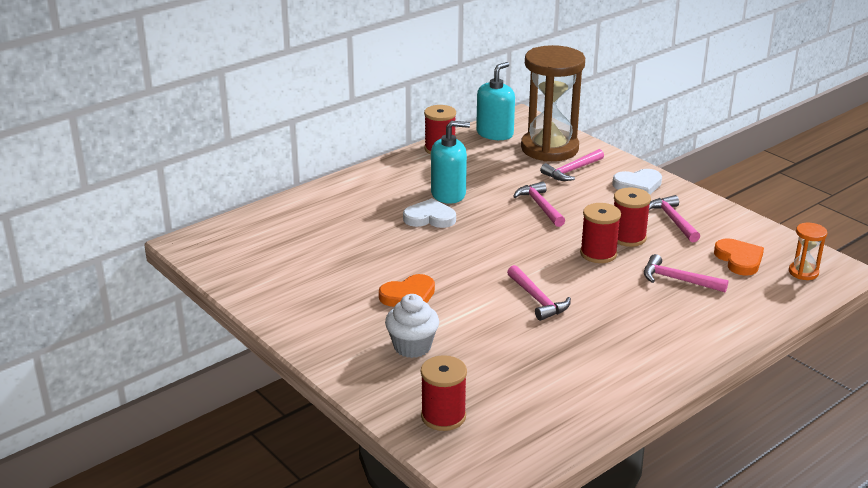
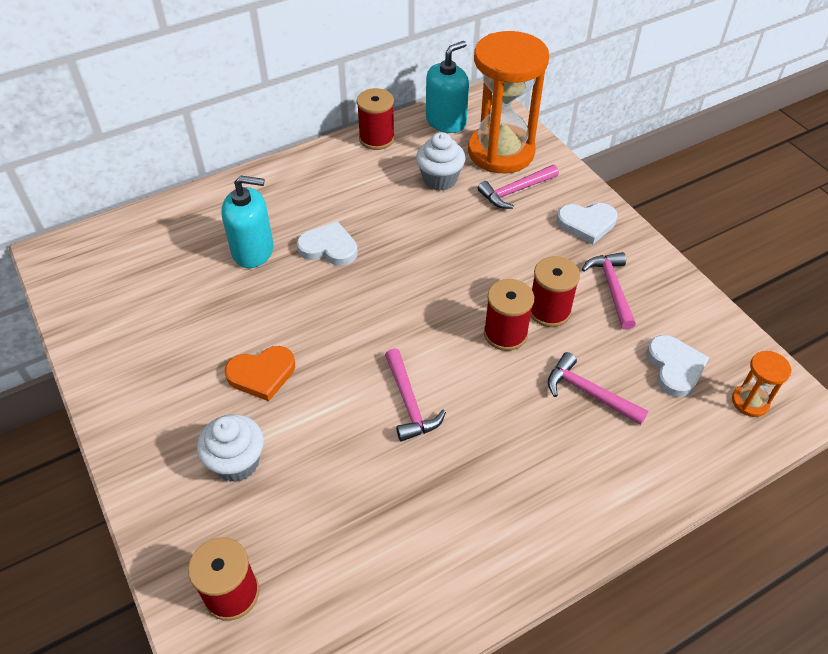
camera: 10 degrees right, 20 degrees up
turquoise soap dispenser [431,121,470,204] -> turquoise soap dispenser moved to [221,175,274,268]
pink hammer [513,181,565,227] -> none
brown hourglass [521,45,585,162] -> orange hourglass [468,31,549,173]
orange heart [714,238,764,276] -> white heart [646,335,709,397]
none -> white cupcake [416,132,466,191]

